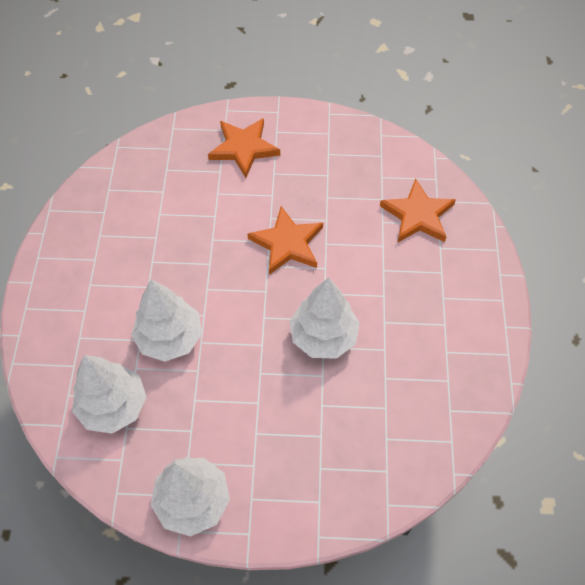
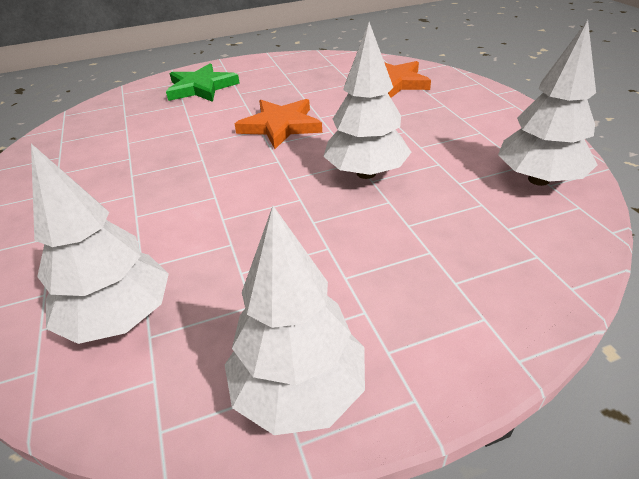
camera: 20 degrees left, 20 degrees down
white tree [131,280,202,362] -> white tree moved to [498,20,598,186]
orange star [208,118,280,178] -> green star [166,63,240,102]

